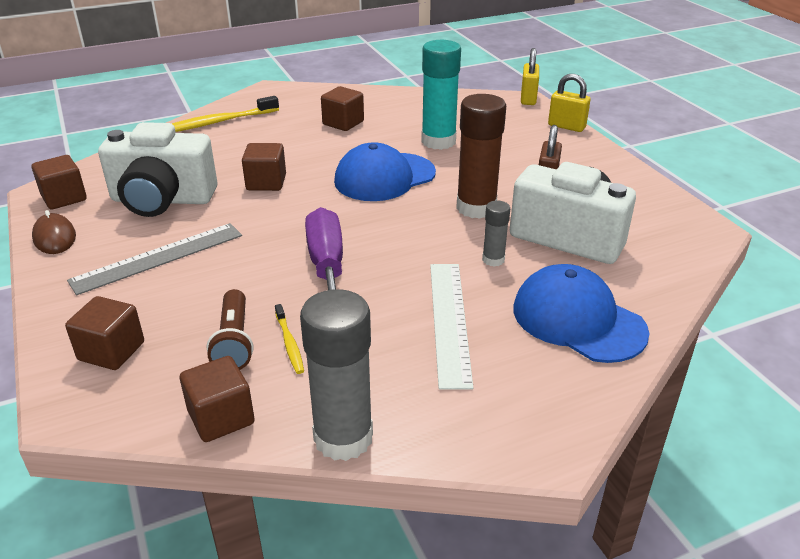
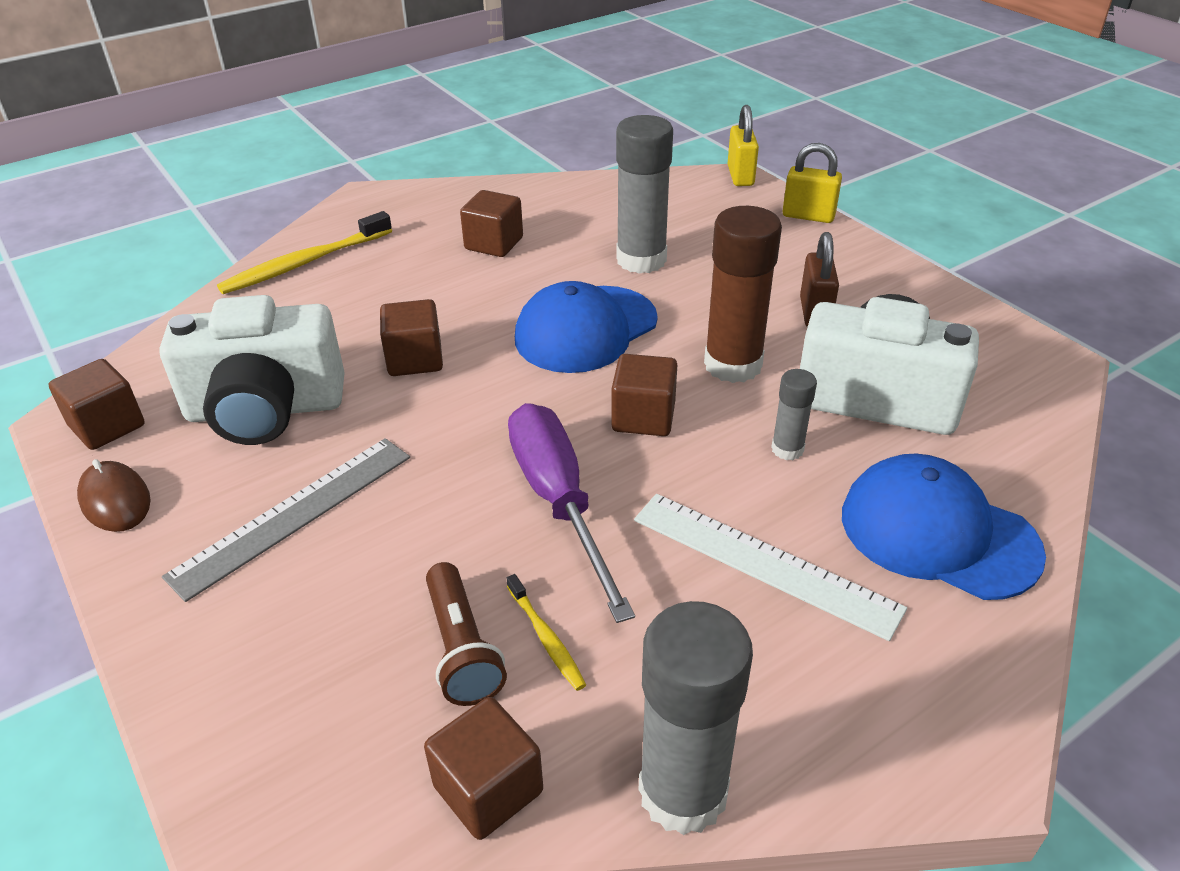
camera: 10 degrees left, 5 degrees up
brown cube [65,296,144,370] -> brown cube moved to [611,354,677,436]
turquoise glue stick [421,40,461,150] -> grey glue stick [616,115,673,274]
white ruler [430,264,473,390] -> white ruler turned 45 degrees counterclockwise [634,494,907,641]

